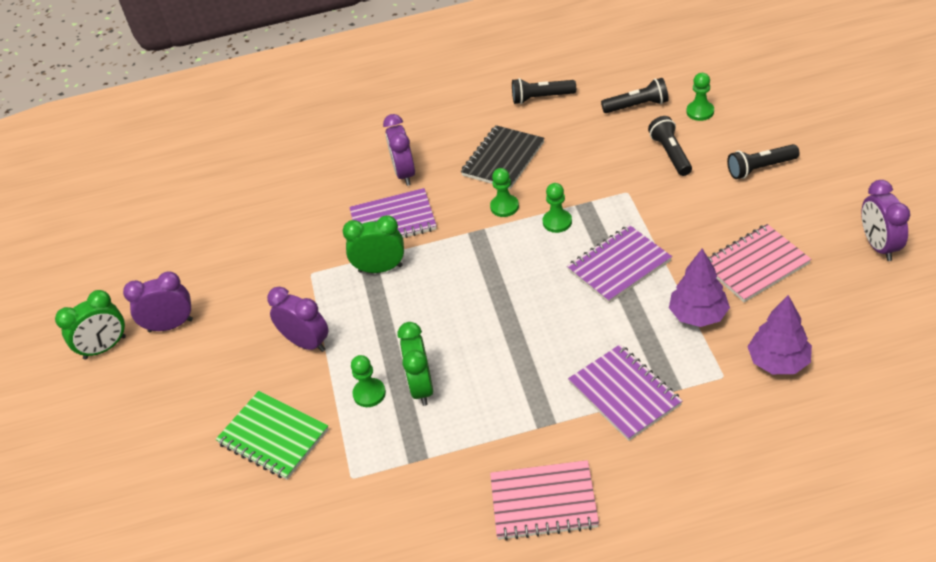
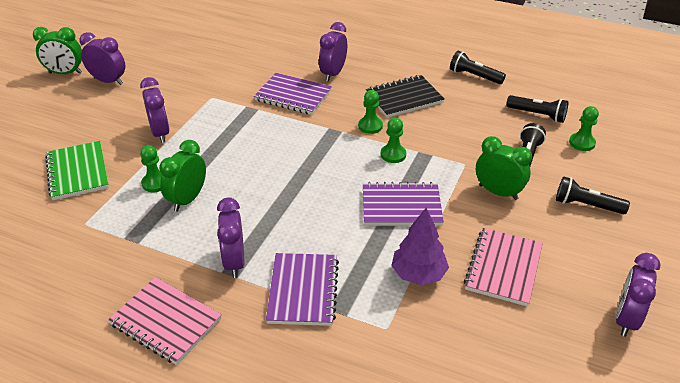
camera: 30 degrees right, 5 degrees down
green clock [343,215,404,273] -> green clock moved to [476,136,532,200]
pink notebook [708,224,811,302] -> pink notebook turned 75 degrees counterclockwise [464,228,543,307]
purple tree [748,295,812,374] -> none
none -> purple clock [217,198,244,278]

